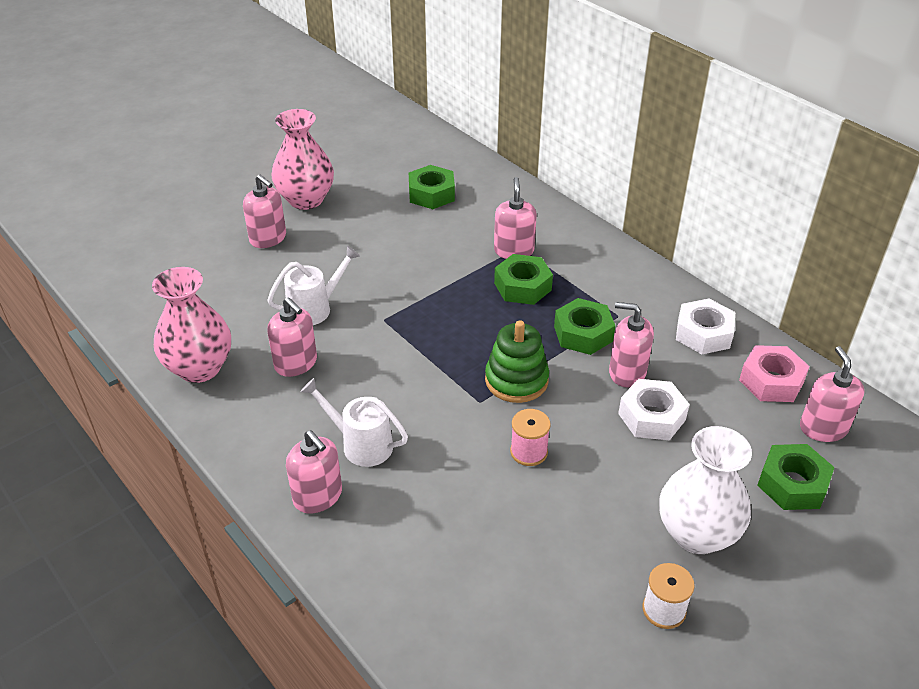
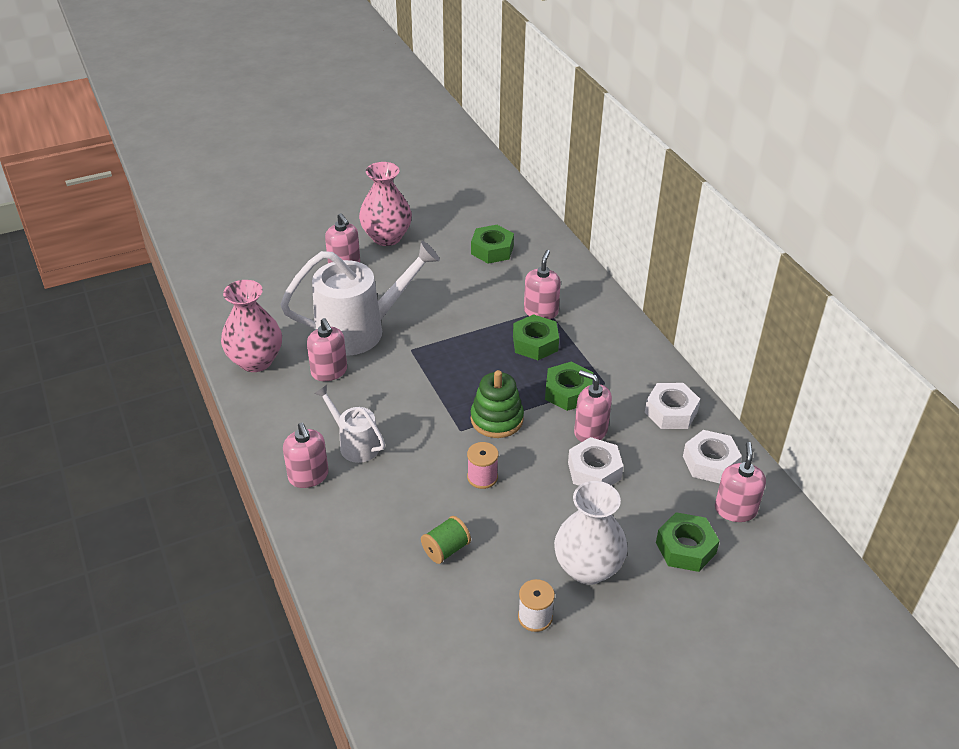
camera: 15 degrees right, 0 degrees up
white watering can [267,246,360,325] -> white watering can [280,241,440,356], size x1.89
pink nut [739,345,810,402] -> white nut [683,430,742,483]
none -> green spool [421,516,471,564]

